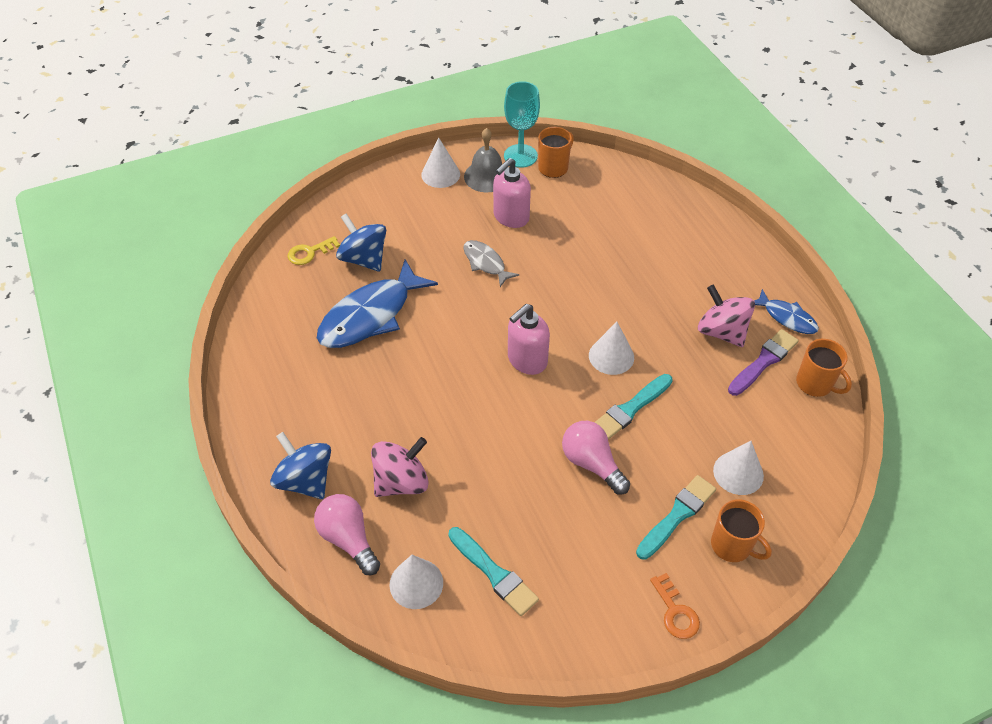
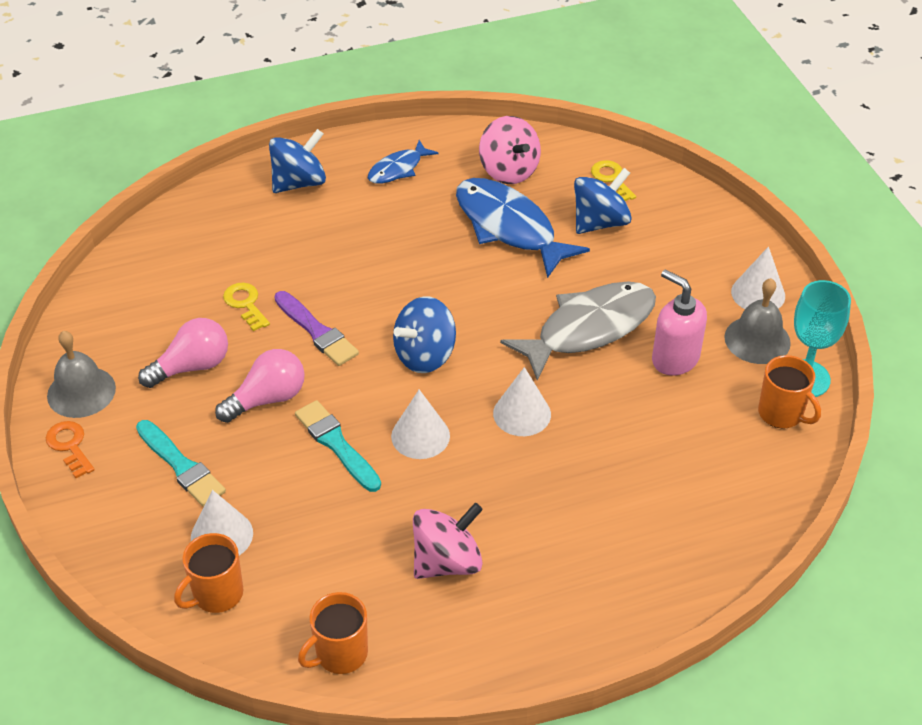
camera: 95 degrees right, 5 degrees down
pink light bulb [314,494,380,575] -> pink light bulb moved to [138,318,228,388]
pink spinning top [371,437,429,497] -> pink spinning top moved to [479,116,541,184]
white cone [390,555,443,609] -> white cone moved to [493,367,551,436]
turquoise brush [448,527,539,616] -> none
grey fish [463,240,519,287] -> grey fish [500,282,656,381], size x1.89
pink soap dispenser [508,304,550,375] -> blue spinning top [393,296,456,373]
orange key [650,573,700,639] -> orange key turned 75 degrees clockwise [46,421,95,478]
orange mug [711,499,772,562] -> orange mug moved to [174,533,243,613]
purple brush [728,329,799,396] -> purple brush moved to [274,291,359,366]
blue fish [754,289,819,334] -> blue fish moved to [368,140,438,184]
none -> grey bell [47,331,116,418]
none -> yellow key [223,283,270,331]

